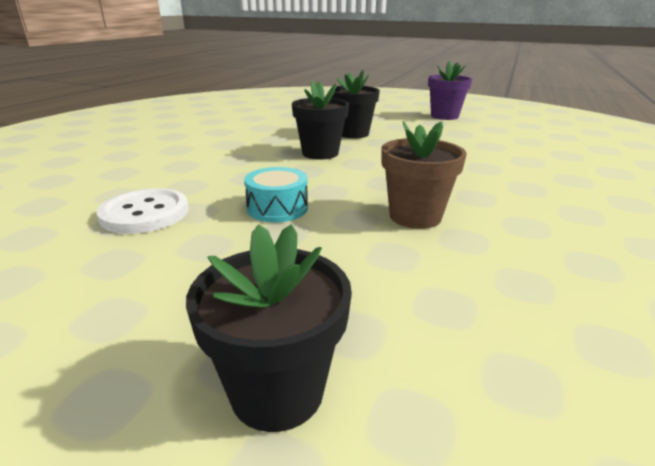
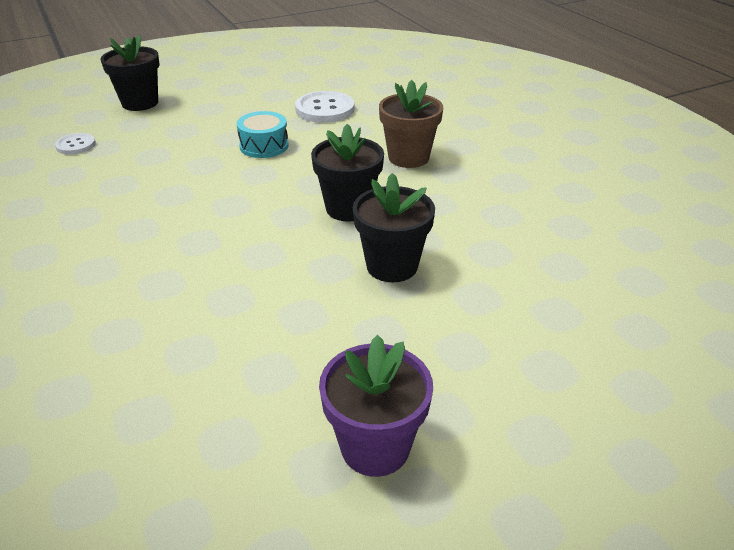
camera: 130 degrees right, 10 degrees up
brown flower pot [382,121,467,229] -> brown flower pot moved to [379,80,443,168]
none -> white button [55,133,96,155]

